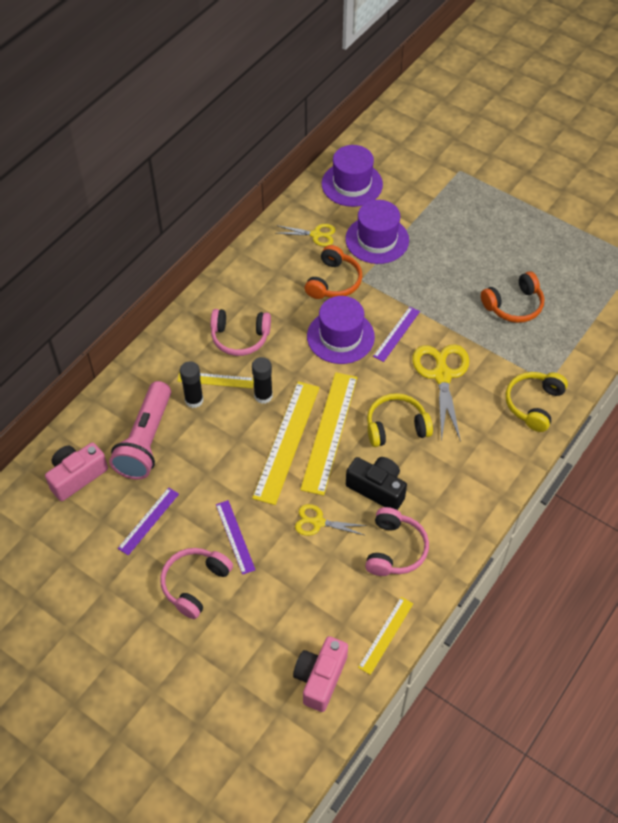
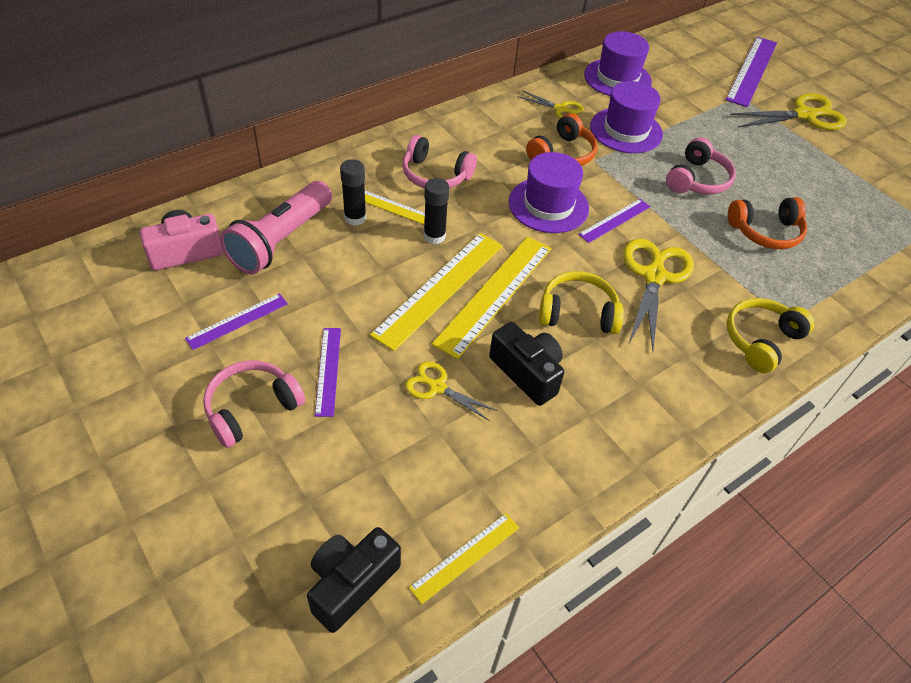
camera: 15 degrees right, 5 degrees down
pink camera [293,636,348,712] -> black camera [307,527,401,633]
pink headphones [365,507,429,576] -> pink headphones moved to [666,138,736,194]
none -> purple ruler [726,37,777,107]
none -> yellow scissors [730,93,847,130]

